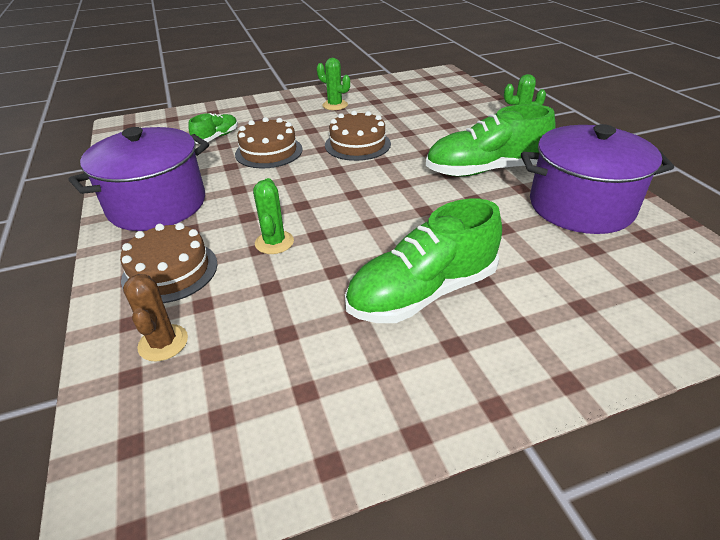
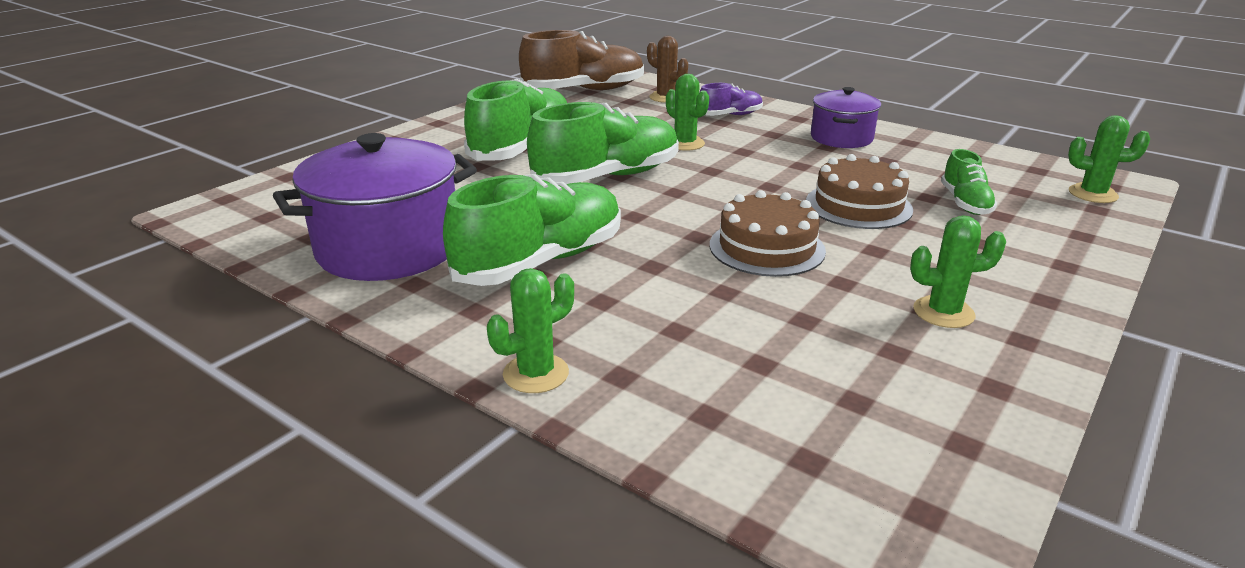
camera: 145 degrees right, 10 degrees down
purple pot [69,127,209,231] -> purple pot [811,87,881,148], size x0.58
brown cake [120,223,217,303] -> purple shoe [699,83,763,116]
none -> brown shoe [519,30,644,90]
none -> green shoe [527,102,679,184]
none -> green cactus [1068,115,1150,203]

